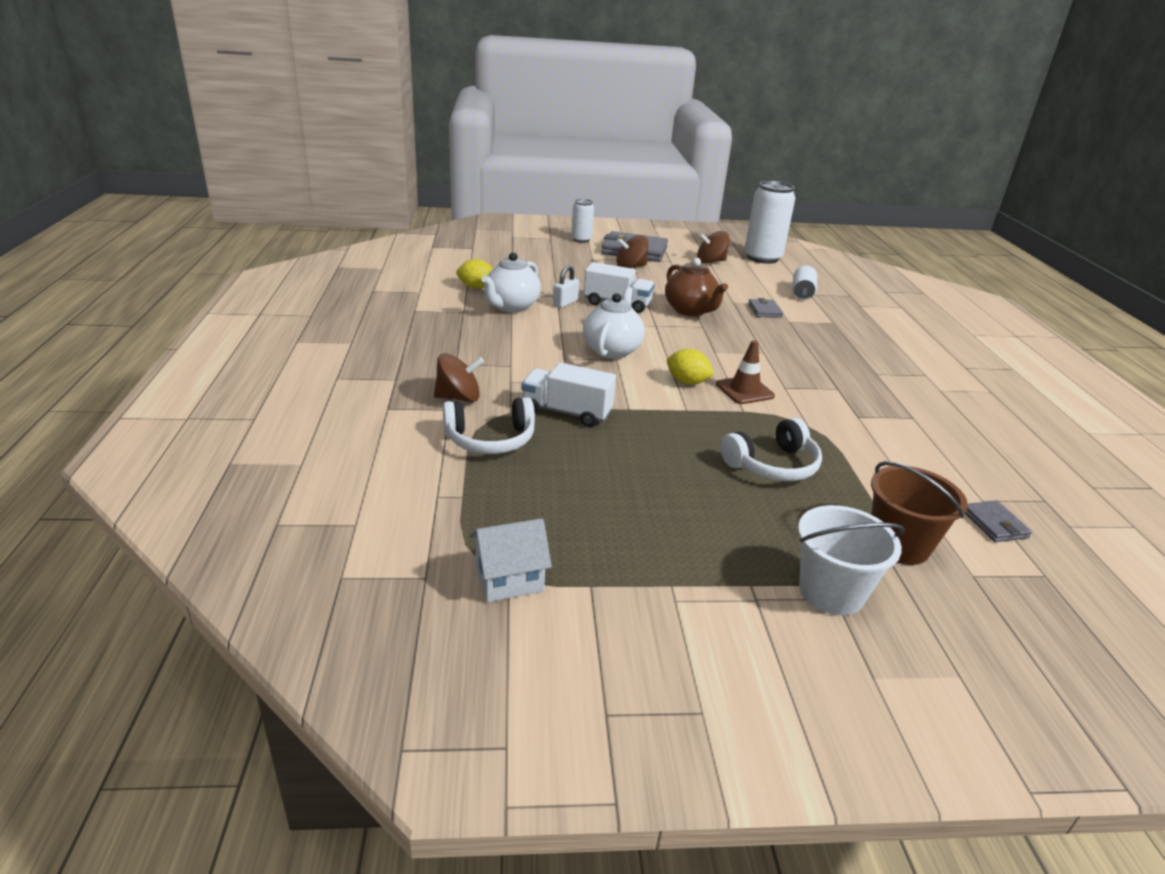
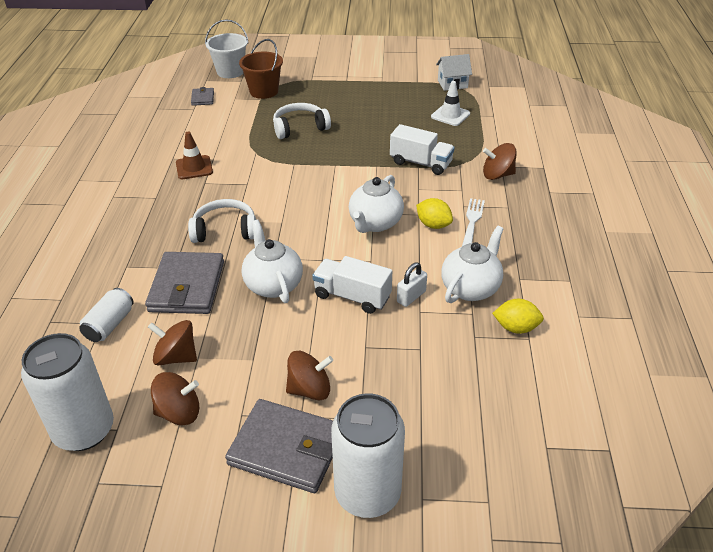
camera: 170 degrees left, 10 degrees up
white headphones [443,397,535,454] -> white headphones moved to [188,199,256,243]
white can [571,199,594,243] -> white can [331,393,405,518], size x1.84
brown teapot [665,258,728,316] -> white teapot [242,220,303,303]
yellow lemon [667,349,714,385] -> yellow lemon moved to [416,198,453,229]
brown traffic cone [716,340,775,404] -> brown traffic cone moved to [176,131,213,179]
grey wallet [748,298,783,318] -> grey wallet [145,252,224,314], size x2.09
white bucket [798,505,905,615] -> white bucket moved to [205,19,248,78]
none -> brown spinning top [148,320,197,365]
none -> white traffic cone [431,81,470,126]
none -> white fork [462,198,485,247]

